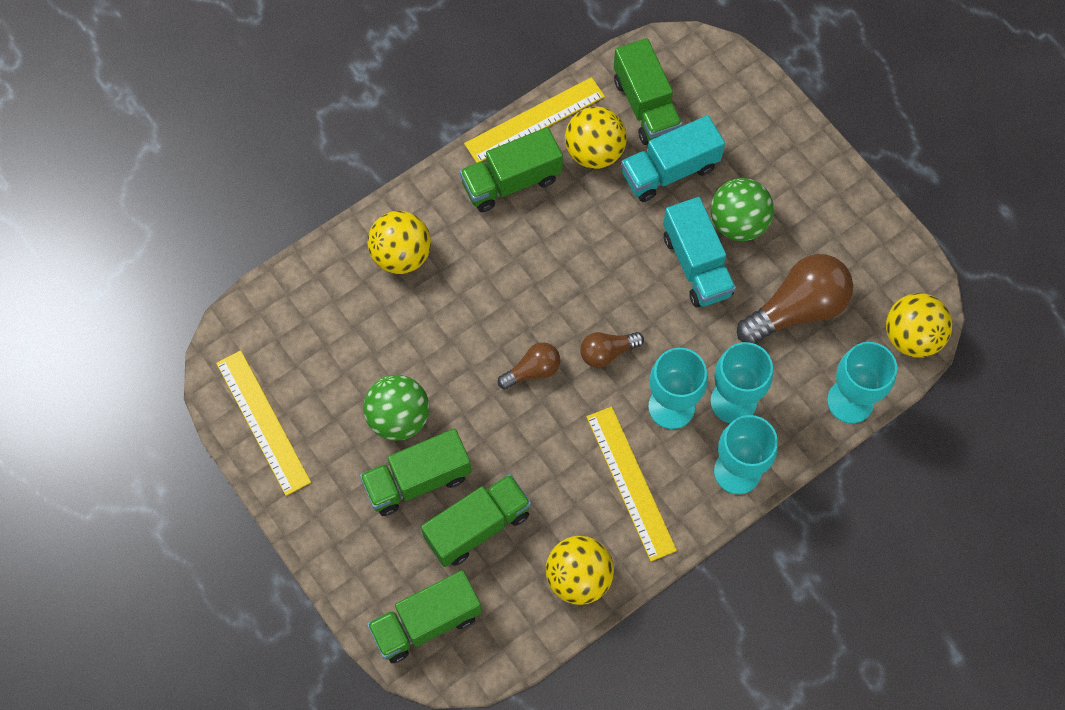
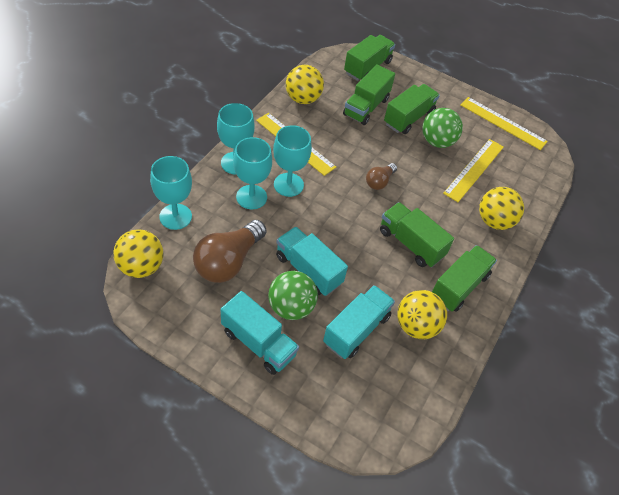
camera: 150 degrees right, 15 degrees down
yellow ruler [464,77,605,163] -> yellow ruler moved to [443,139,504,202]
brown light bulb [580,332,644,368] -> none
green truck [614,38,682,145] -> green truck moved to [380,202,454,267]
none -> turquoise truck [221,291,299,375]

